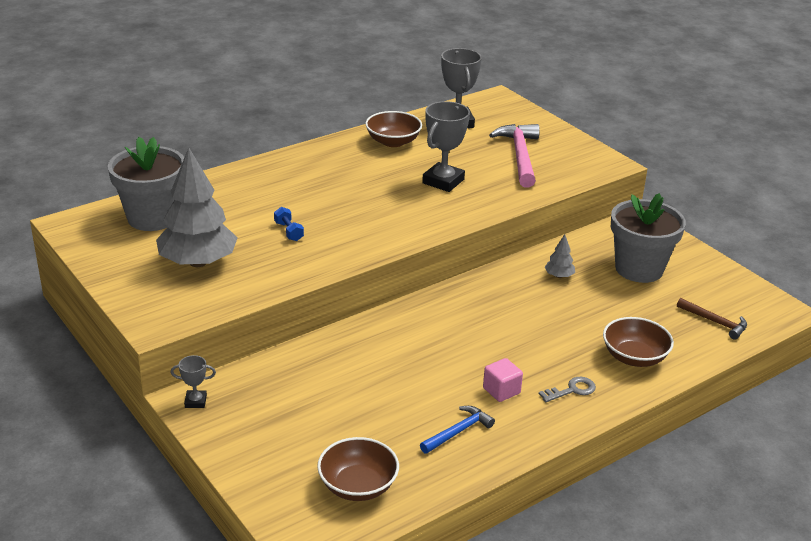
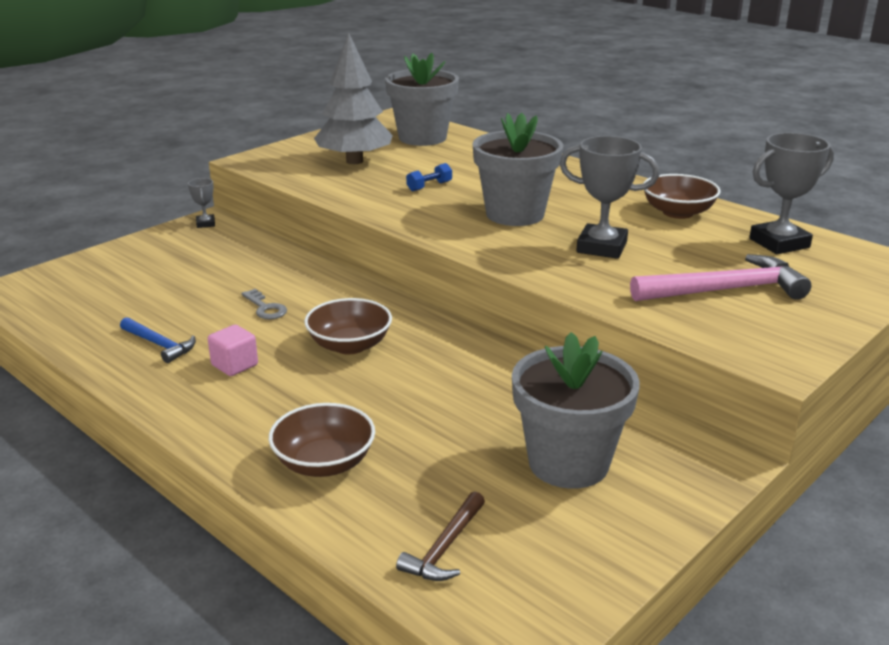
camera: 80 degrees right, 5 degrees down
brown bowl [317,437,399,501] -> brown bowl moved to [304,298,392,354]
grey key [539,377,596,402] -> grey key moved to [241,289,287,319]
grey tree [545,234,575,278] -> none
none -> grey flower pot [472,113,563,226]

